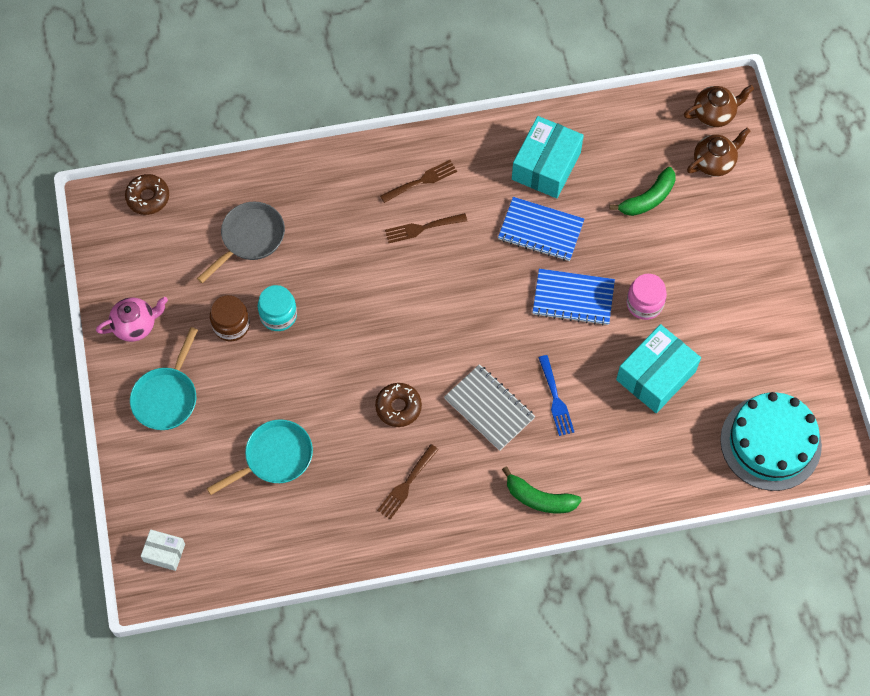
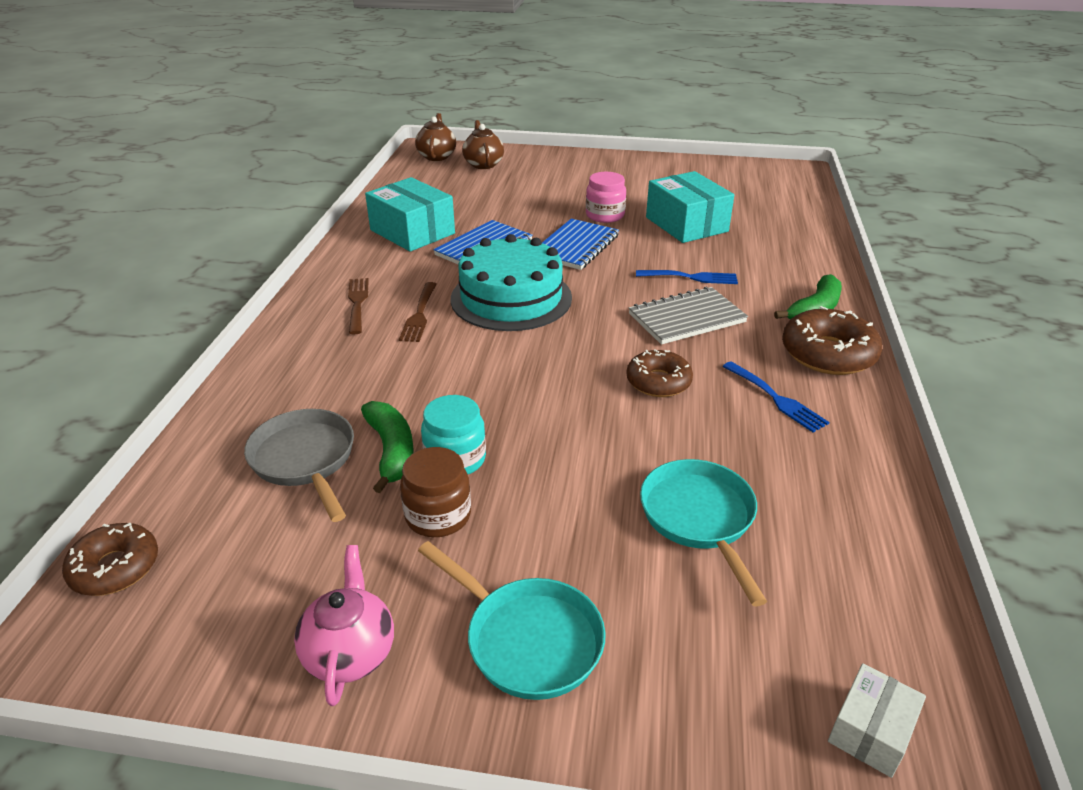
camera: 70 degrees left, 30 degrees down
brown fork [377,444,439,520] -> blue fork [723,361,829,432]
green banana [609,167,676,216] -> green banana moved to [361,401,414,493]
turquoise cake [720,392,822,491] -> turquoise cake moved to [451,234,572,331]
none -> brown donut [782,306,882,375]

